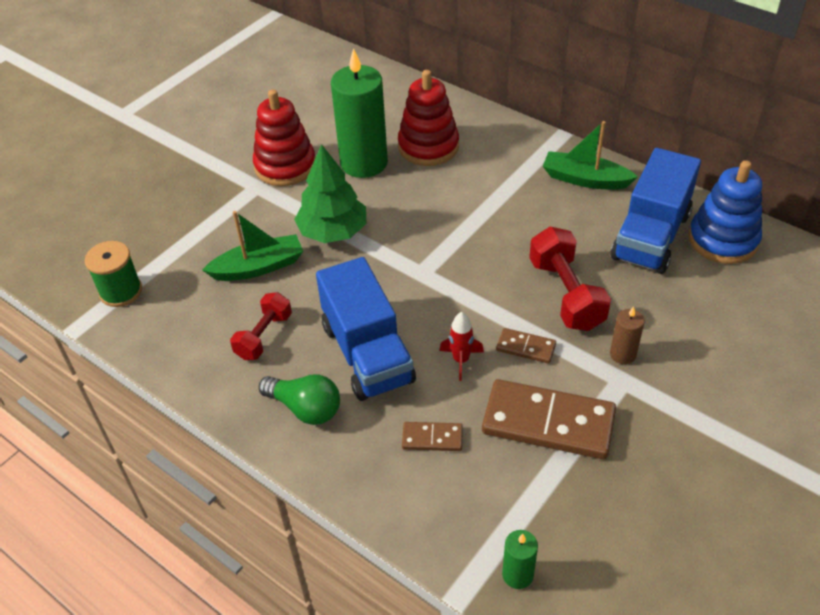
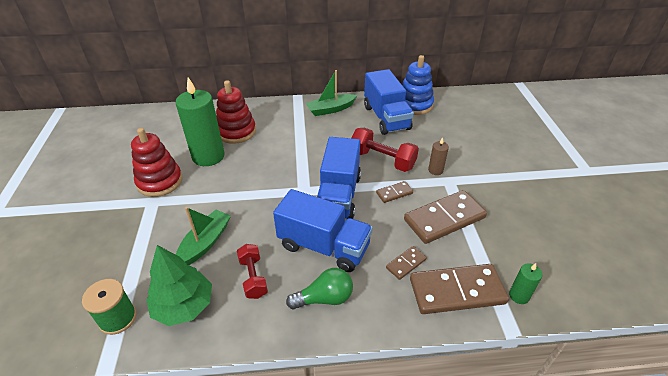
camera: 45 degrees left, 5 degrees down
green tree [294,144,367,243] -> green tree moved to [146,245,212,326]
red rocket [439,312,484,381] -> none
none -> blue truck [317,137,361,219]
none -> brown domino [410,264,509,314]

